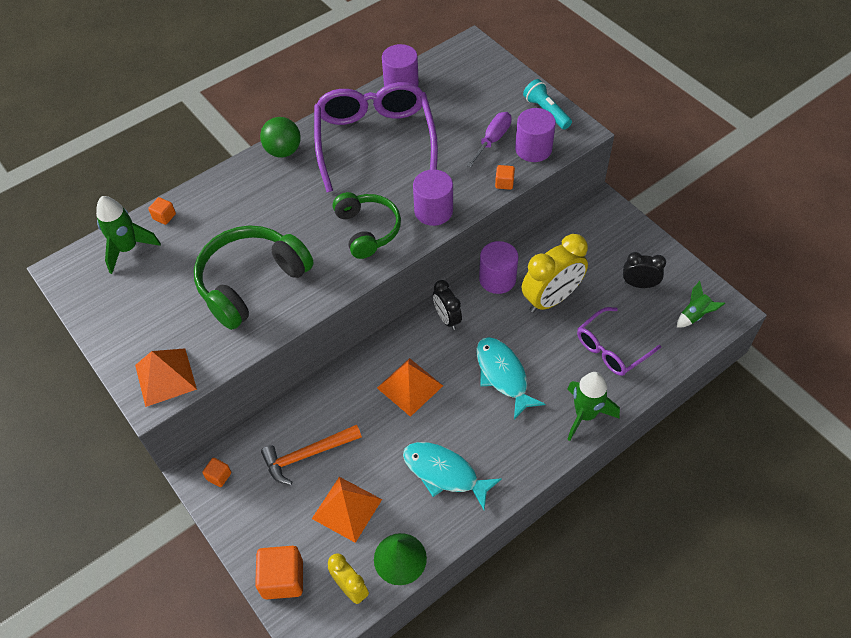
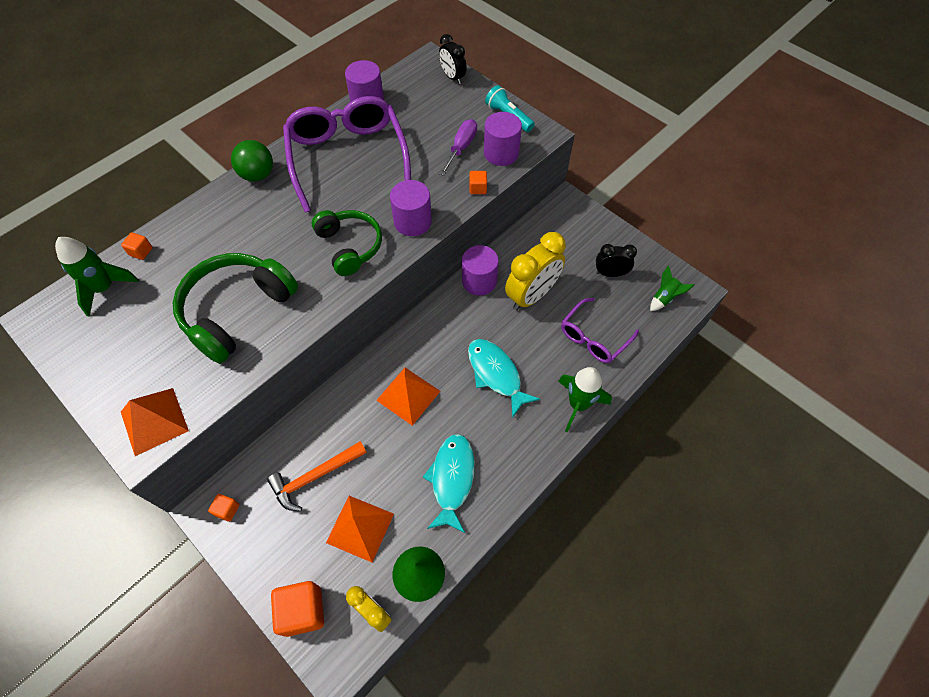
camera: 10 degrees left, 5 degrees up
turquoise fish [403,442,502,510] -> turquoise fish turned 75 degrees clockwise [423,434,475,533]
black clock [433,280,462,330] -> black clock moved to [439,34,467,84]

